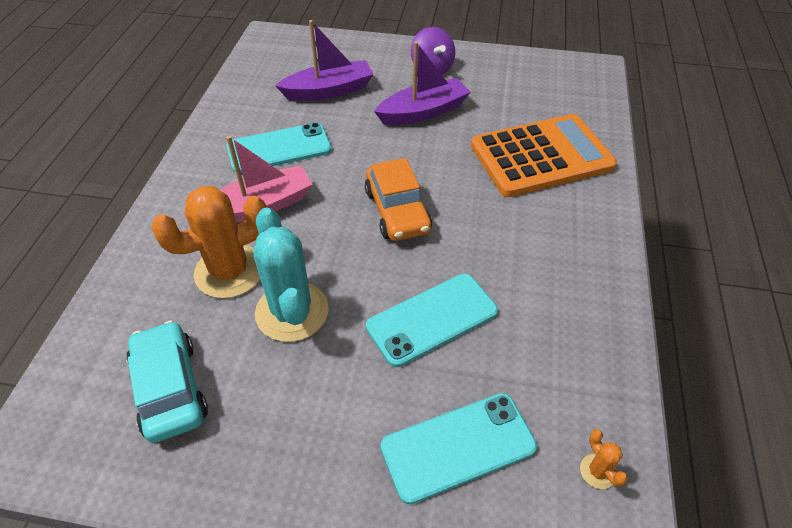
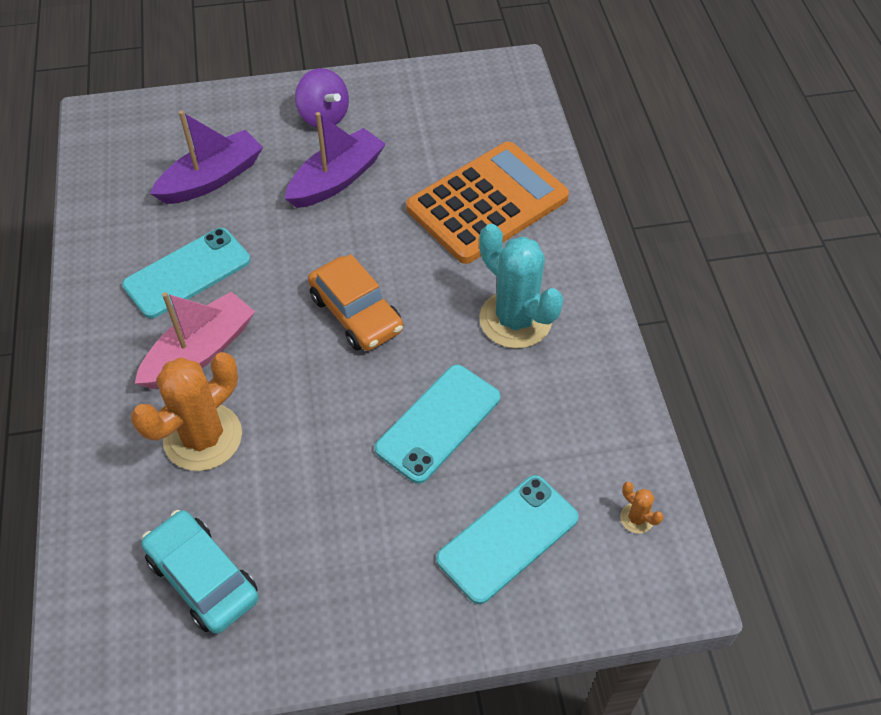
camera: 20 degrees left, 5 degrees up
turquoise cactus [253,208,329,342] -> turquoise cactus moved to [479,224,564,349]

